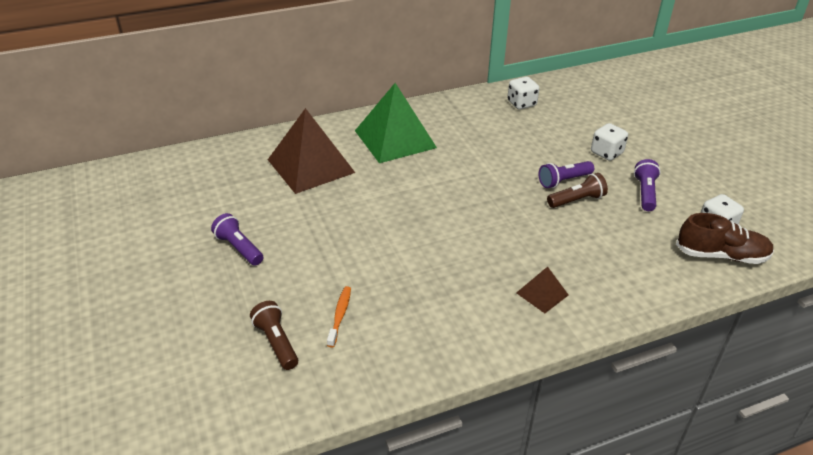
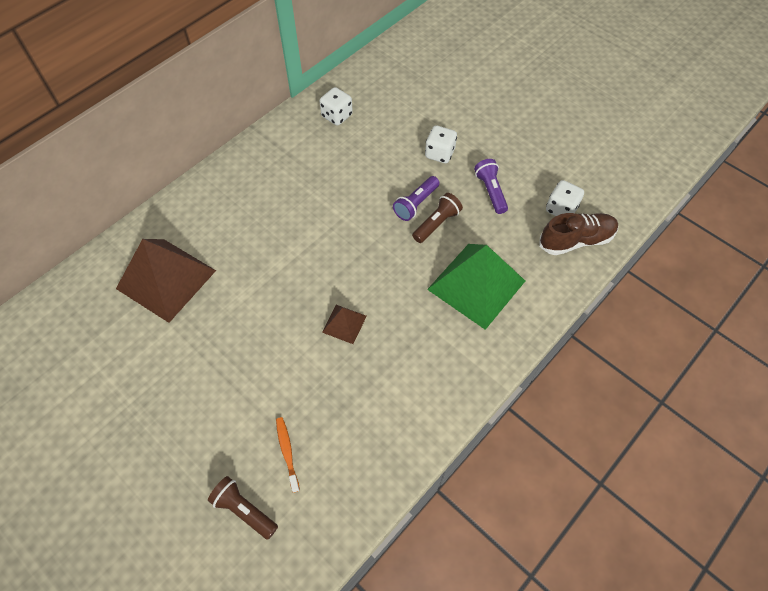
camera: 25 degrees left, 20 degrees up
purple flashlight [211,213,263,266] -> none
green pyramid [355,83,437,163] -> green pyramid moved to [427,244,525,330]
brown pyramid [516,266,568,313] -> brown pyramid moved to [322,305,367,344]

